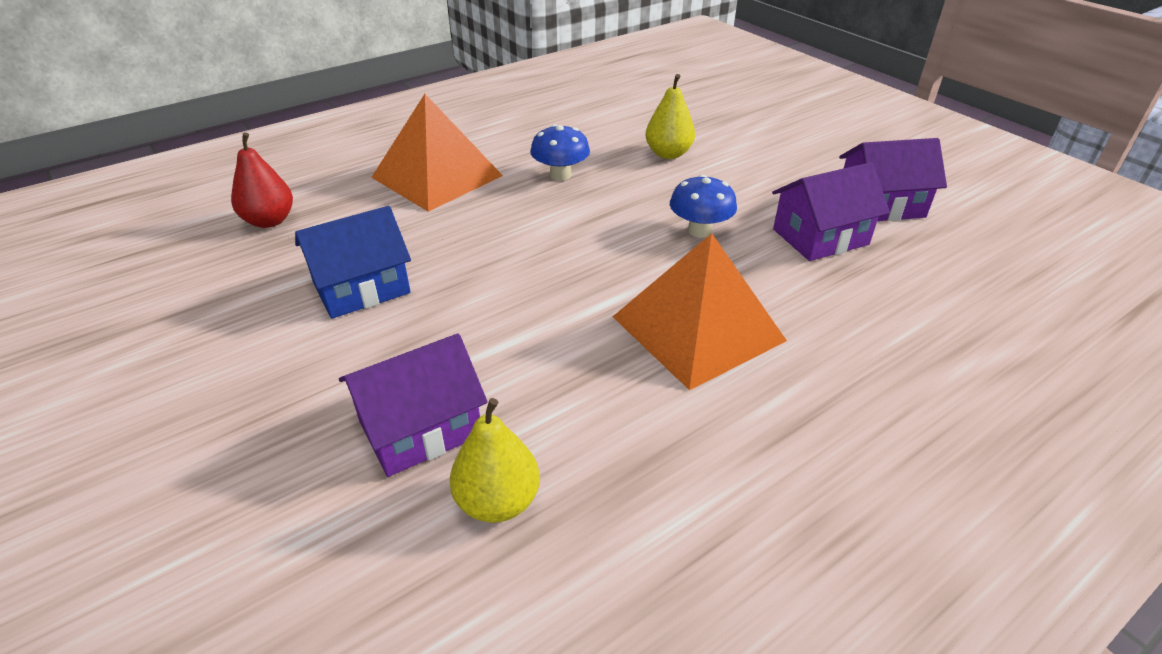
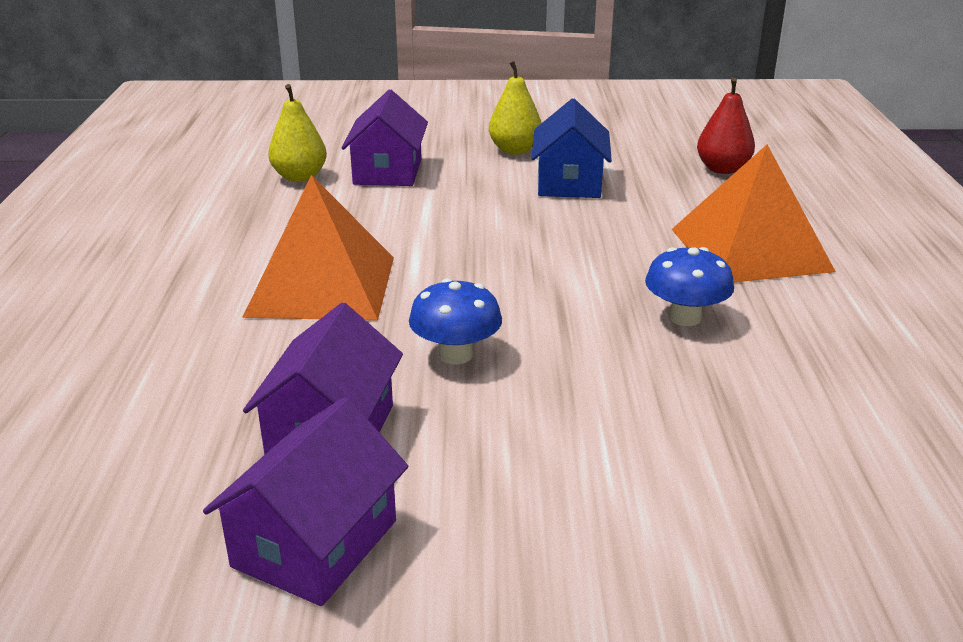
camera: 125 degrees right, 10 degrees down
yellow pear [645,74,695,159] -> yellow pear moved to [489,61,541,155]

